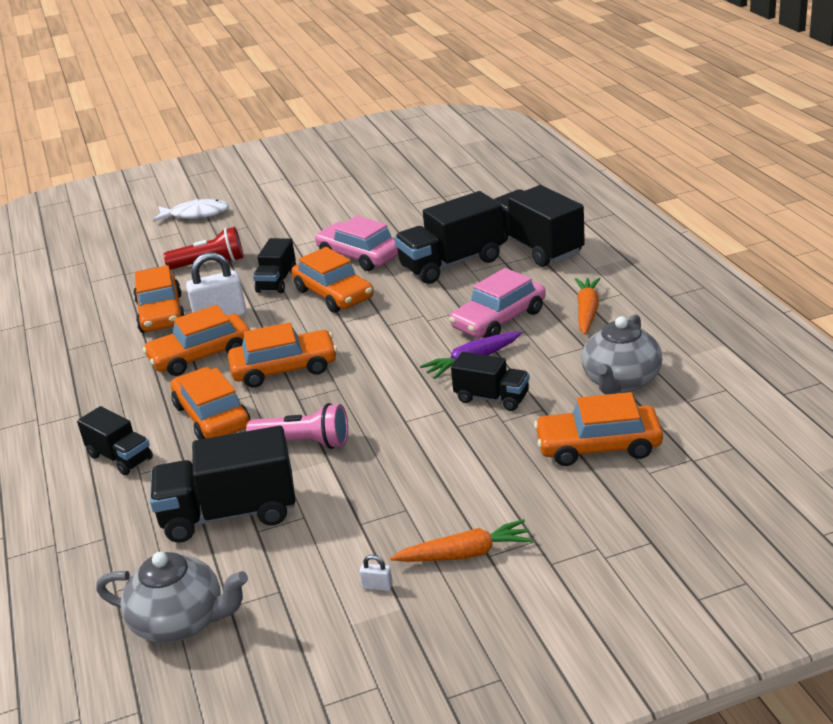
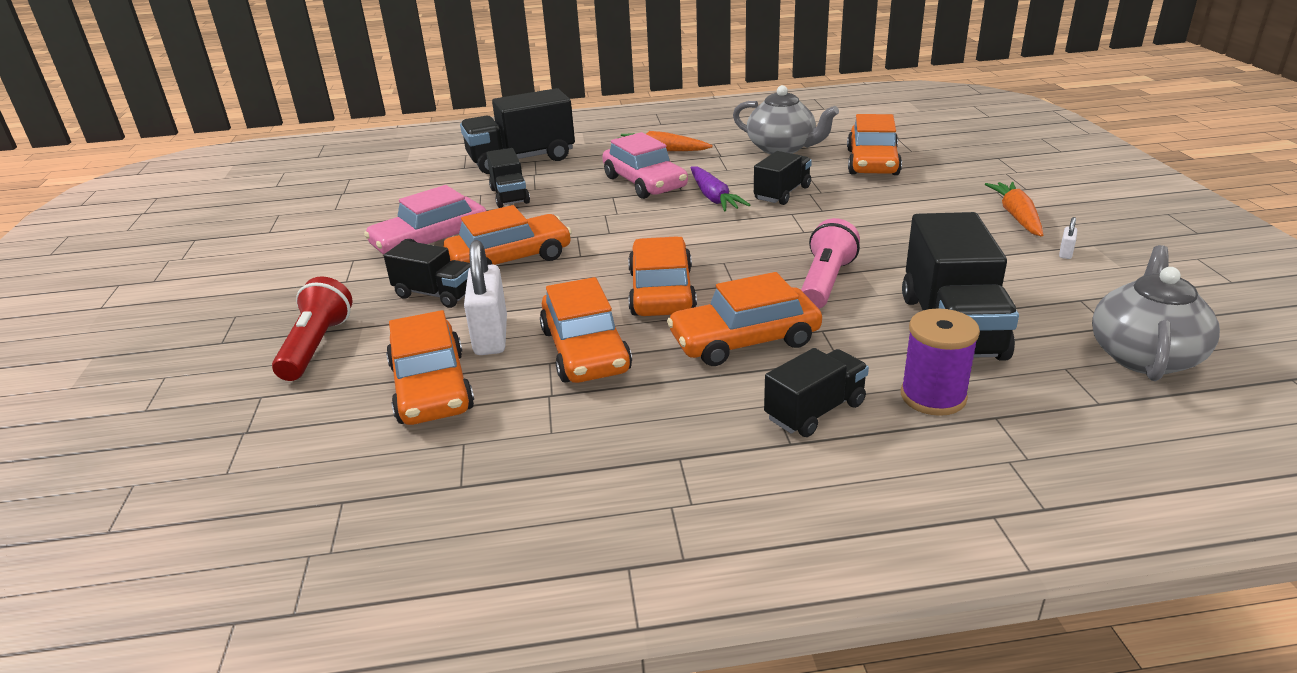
camera: 80 degrees left, 0 degrees up
orange car [133,265,186,333] -> orange car turned 75 degrees clockwise [386,310,474,425]
white fish [153,199,229,222] -> none
black truck [394,191,504,284] -> black truck [486,148,530,208], size x0.58
none -> purple spool [901,308,980,416]

